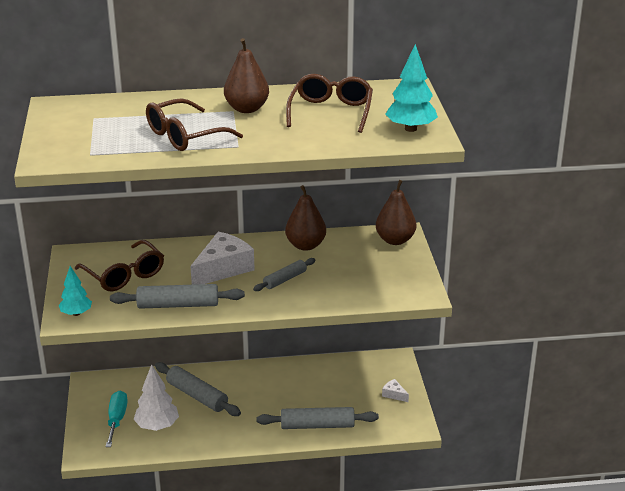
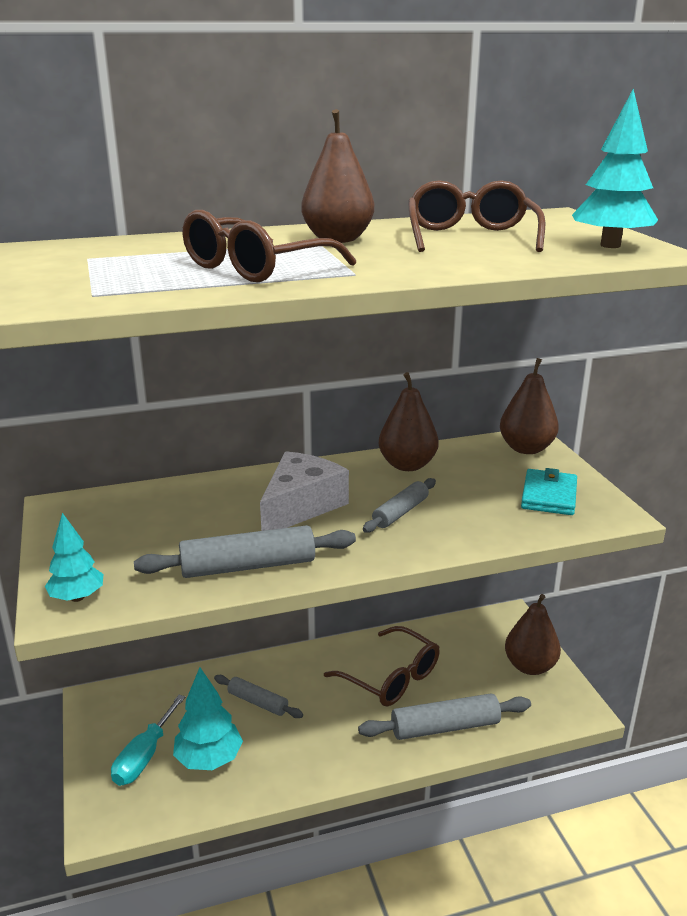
camera: 10 degrees left, 5 degrees down
brown glasses [75,240,164,291] -> brown glasses moved to [324,626,440,707]
turquoise screwdriver [106,391,128,447] -> turquoise screwdriver turned 150 degrees counterclockwise [111,695,185,786]
white tree [134,364,179,431] -> turquoise tree [173,667,243,770]
grey rolling pin [155,362,241,416] -> grey rolling pin [214,675,303,718], size x0.62
white cheese [382,379,409,402] -> brown pear [505,594,561,675]
none -> turquoise wallet [521,468,577,515]

